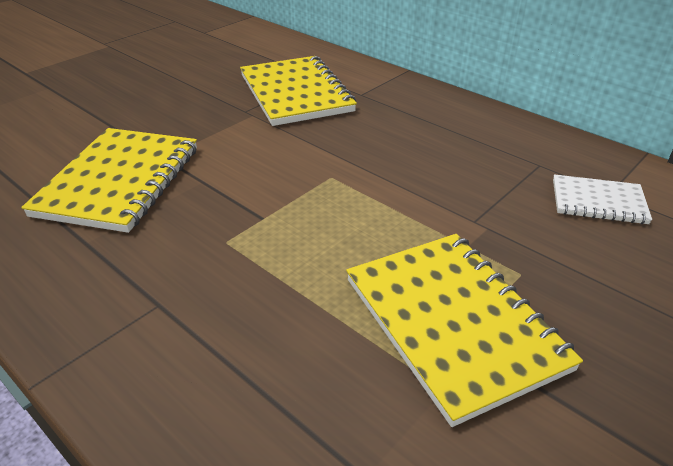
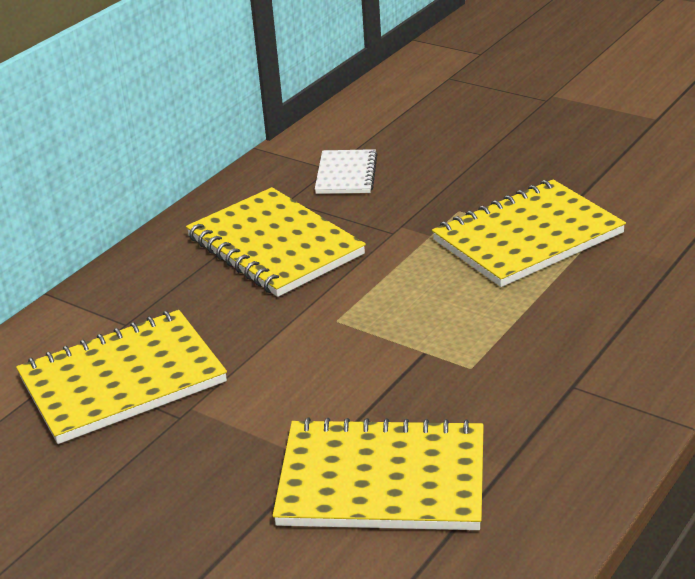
camera: 95 degrees left, 5 degrees down
none -> yellow notebook [186,187,366,297]

